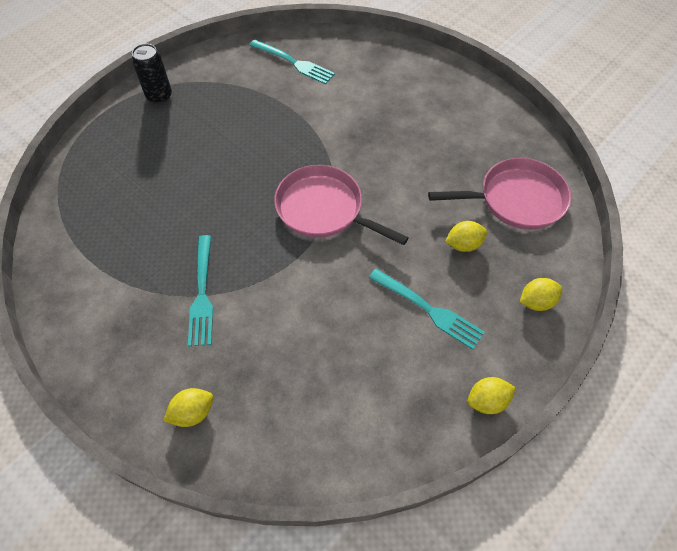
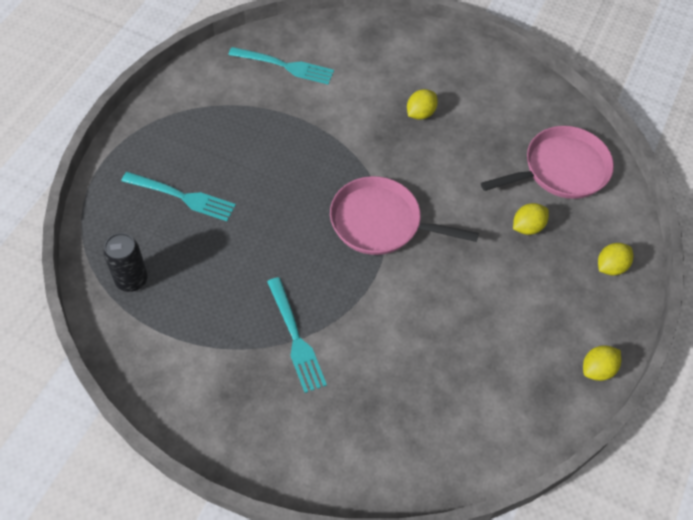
camera: 20 degrees left, 0 degrees up
black can [132,44,172,104] -> black can moved to [103,233,148,292]
yellow lemon [164,388,213,427] -> yellow lemon moved to [407,89,438,120]
turquoise fork [369,269,485,350] -> turquoise fork moved to [122,172,236,221]

